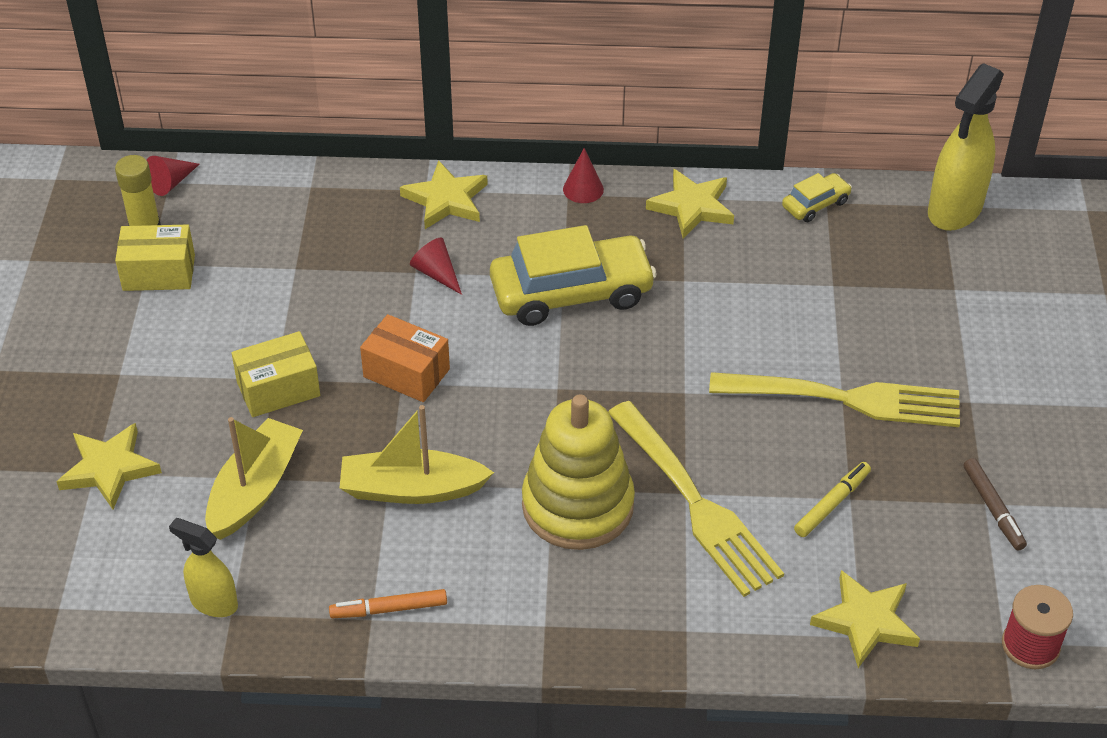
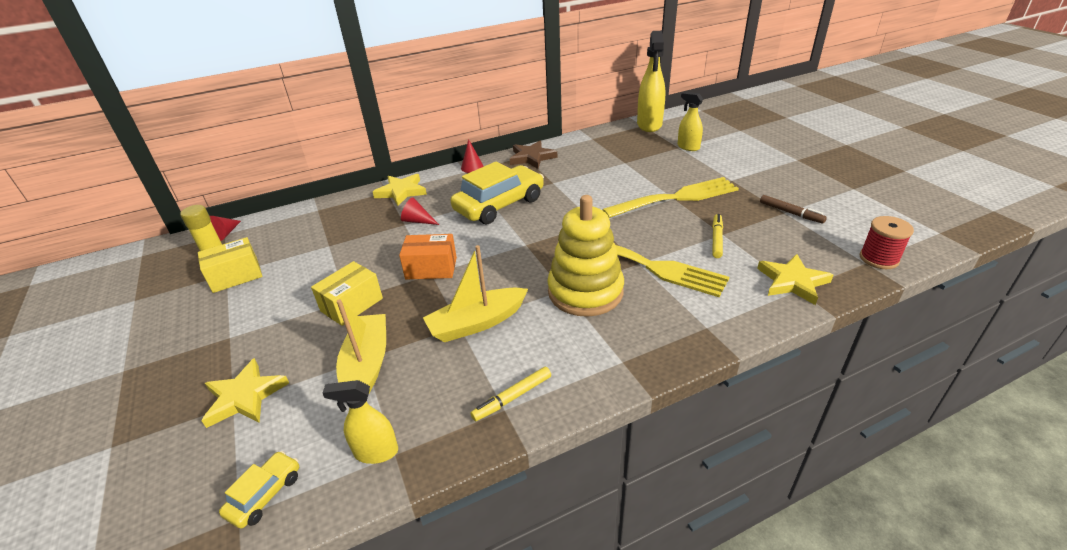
camera: 25 degrees left, 10 degrees down
orange marker [329,589,447,618] -> yellow marker [470,367,551,421]
yellow star [646,169,734,238] -> brown star [510,141,557,169]
yellow car [782,173,852,222] -> yellow car moved to [219,451,299,529]
none -> yellow spray bottle [677,92,703,151]

